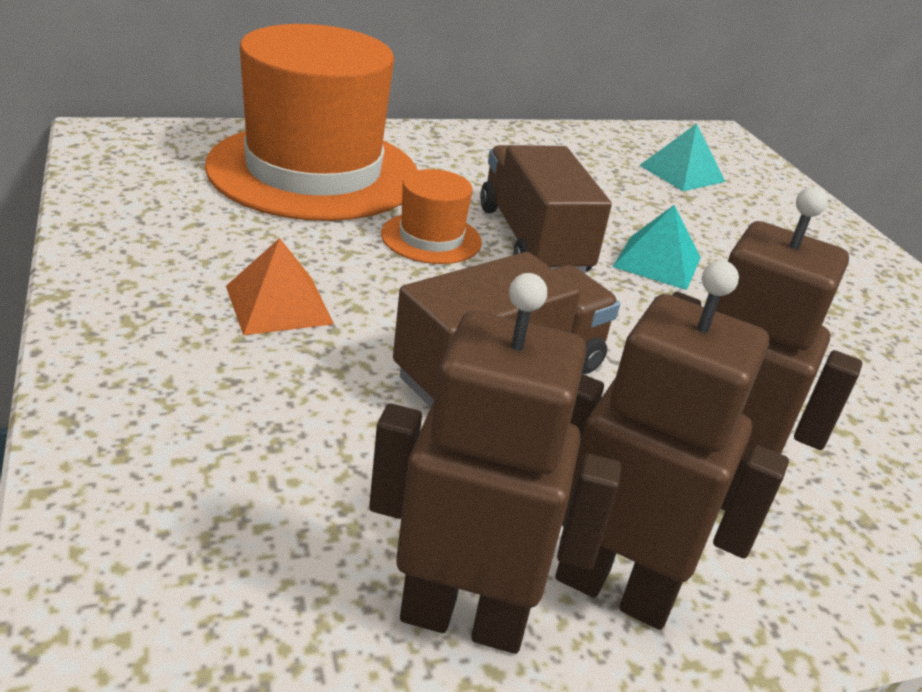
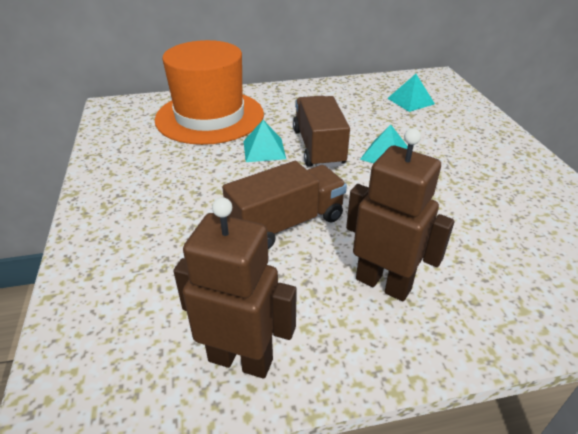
camera: 10 degrees right, 5 degrees up
orange pyramid [226,238,334,335] -> none
orange hat [381,169,482,264] -> turquoise pyramid [243,120,286,162]
brown robot [555,260,789,630] -> none

